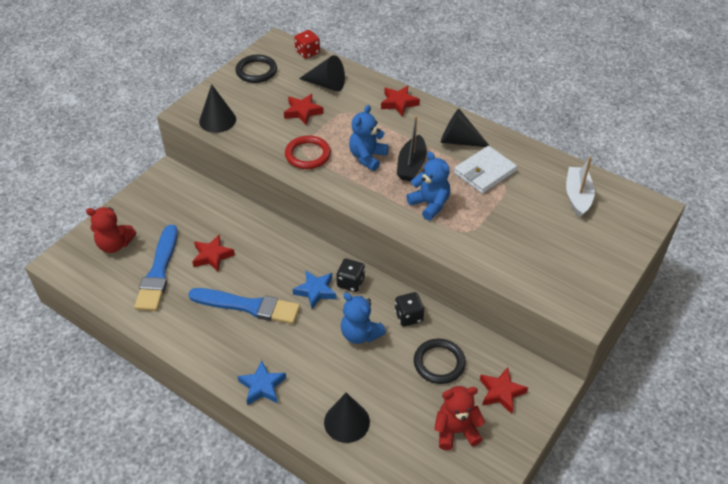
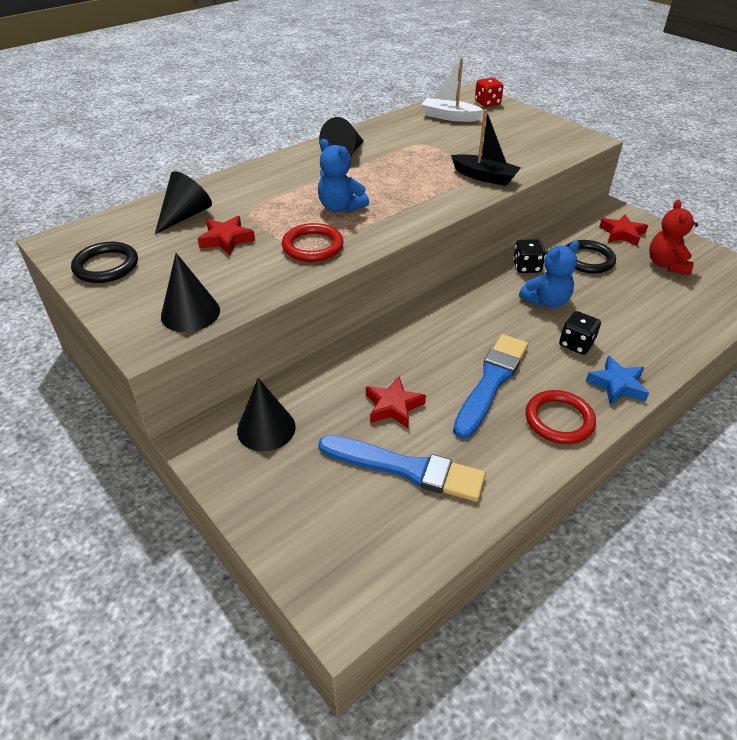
camera: 75 degrees left, 5 degrees down
red teddy bear [86,207,136,253] -> none
blue star [293,271,336,309] -> none
red dice [294,30,320,59] -> red dice moved to [475,78,504,107]
black cone [324,393,370,443] -> black cone moved to [237,378,296,452]
black dice [336,259,365,292] -> black dice moved to [559,311,601,355]
red star [381,86,420,116] -> none
black boat [397,116,427,181] -> black boat moved to [451,109,521,186]
blue teddy bear [406,151,450,220] -> none
white wallet [454,146,517,194] -> none
none -> red ring [525,390,596,444]

